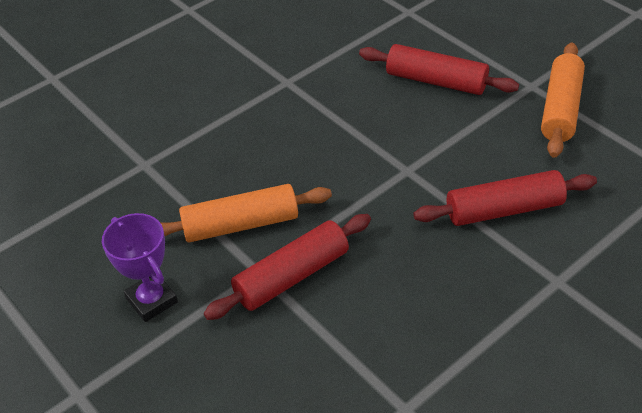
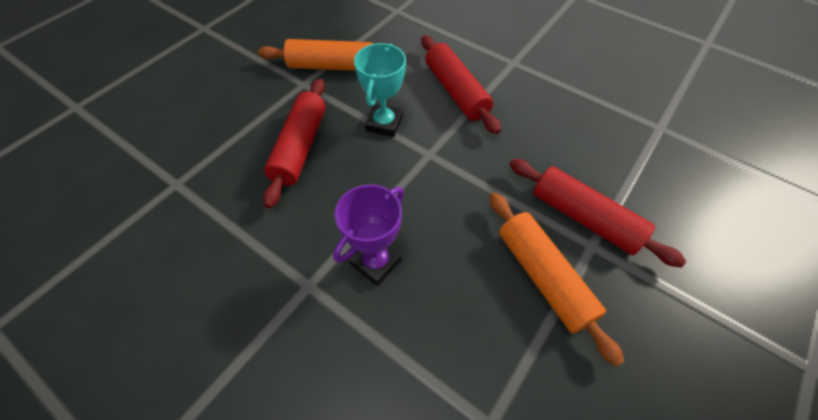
camera: 105 degrees left, 10 degrees up
purple trophy [102,213,178,322] -> purple trophy moved to [333,184,404,286]
none -> turquoise trophy [354,43,406,137]

